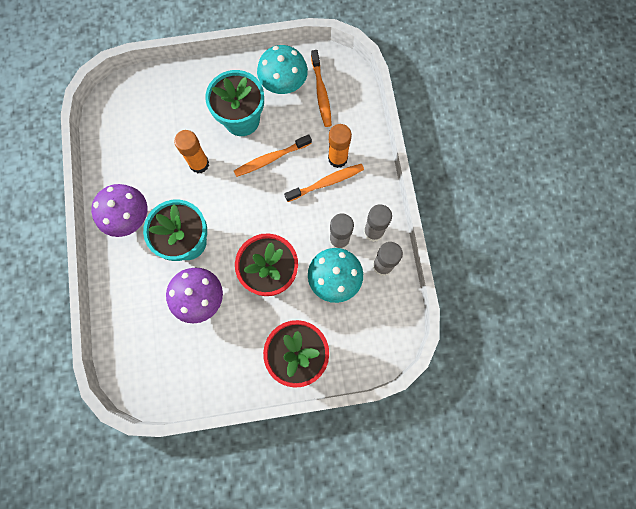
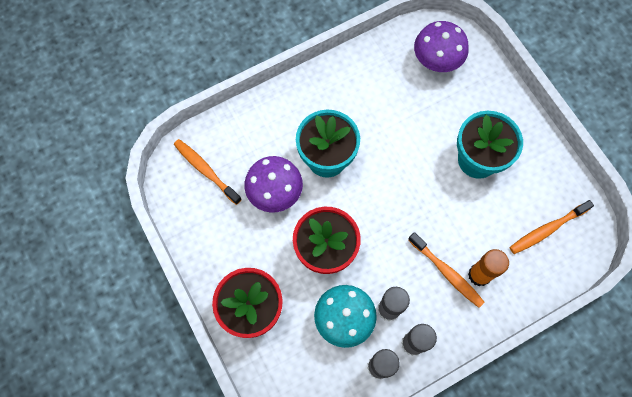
camera: 70 degrees right, 5 degrees down
purple mushroom [91,184,147,237] -> purple mushroom moved to [414,21,469,72]
orange glue stick [174,130,209,174] -> none
orange toothbrush [234,134,312,177] -> orange toothbrush moved to [174,139,242,205]
turquoise mushroom [257,45,308,94] -> none

